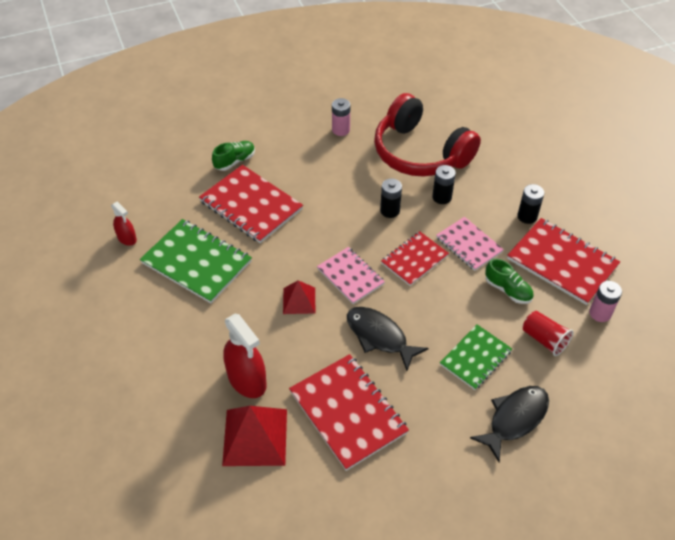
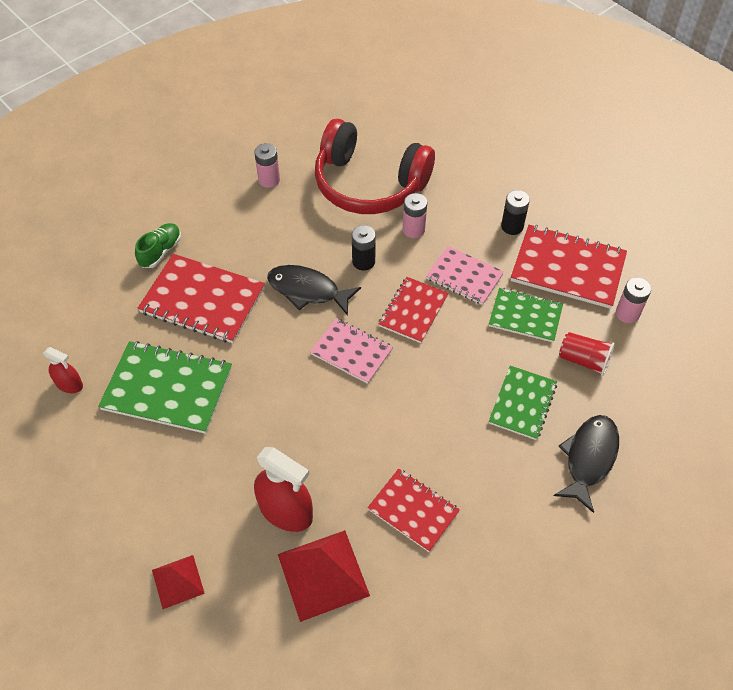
camera: 20 degrees left, 5 degrees up
red pyramid [283,280,315,314] -> red pyramid moved to [152,555,205,609]
red notebook [289,354,409,471] -> red notebook [367,469,460,552], size x0.62
black fish [347,307,429,371] -> black fish moved to [267,265,361,316]
black battery [432,165,456,204] -> pink battery [403,193,427,238]
green shoe [485,258,534,304] -> green notebook [489,288,563,342]

